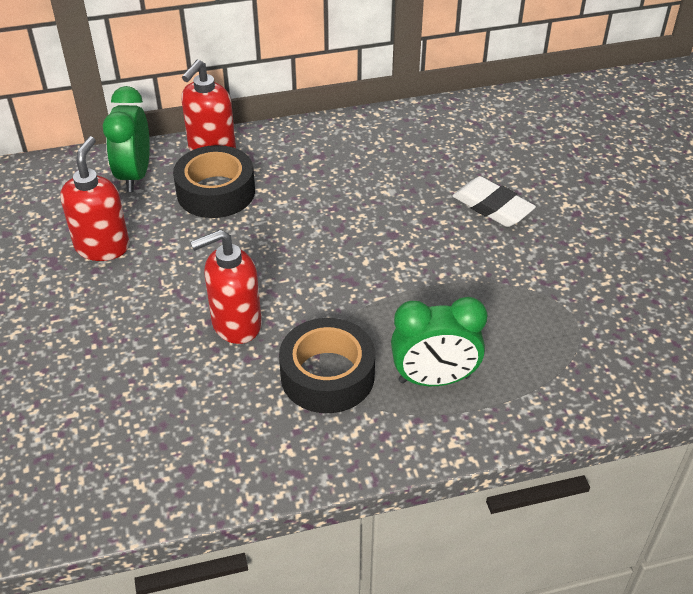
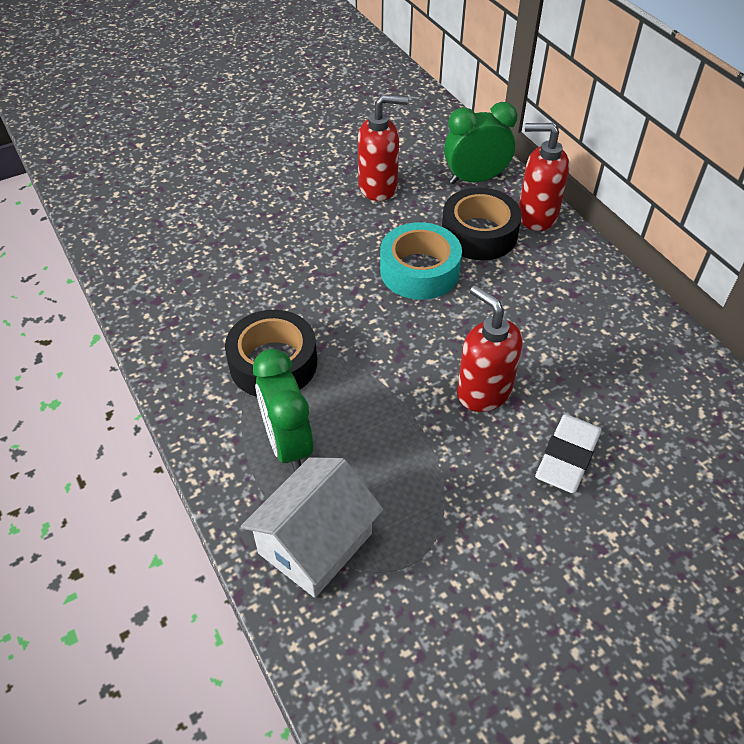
camera: 75 degrees right, 5 degrees up
red soap dispenser [190,230,262,344] -> red soap dispenser moved to [457,285,523,412]
none -> white house [241,457,383,598]
none -> turquoise tape [380,222,462,300]

